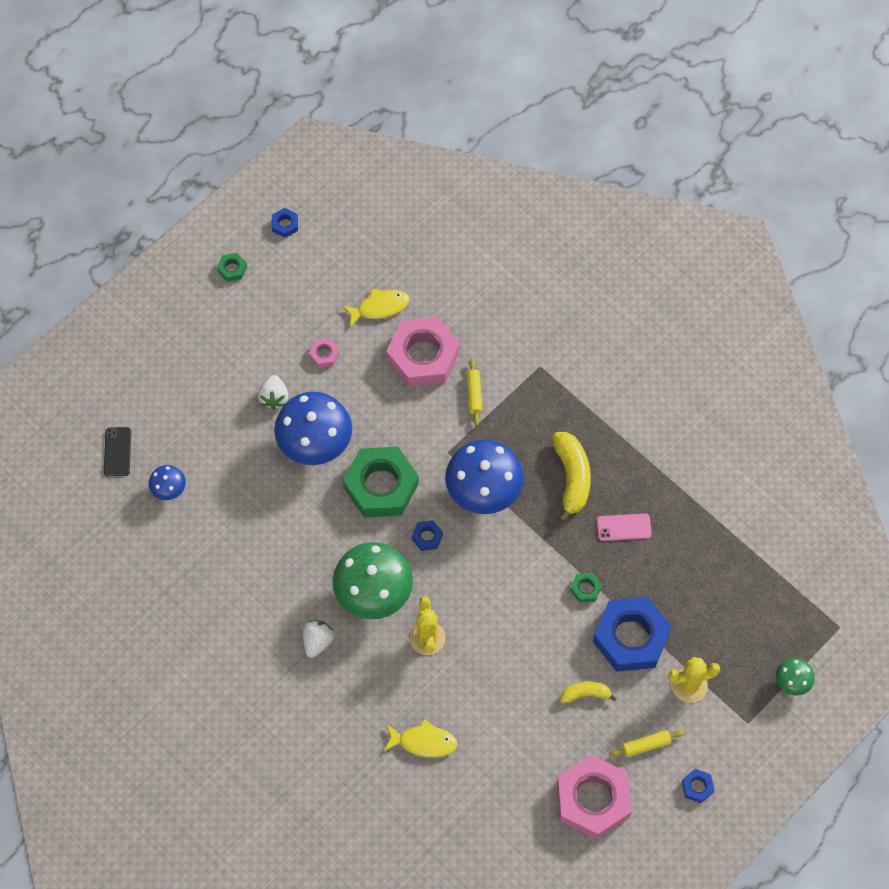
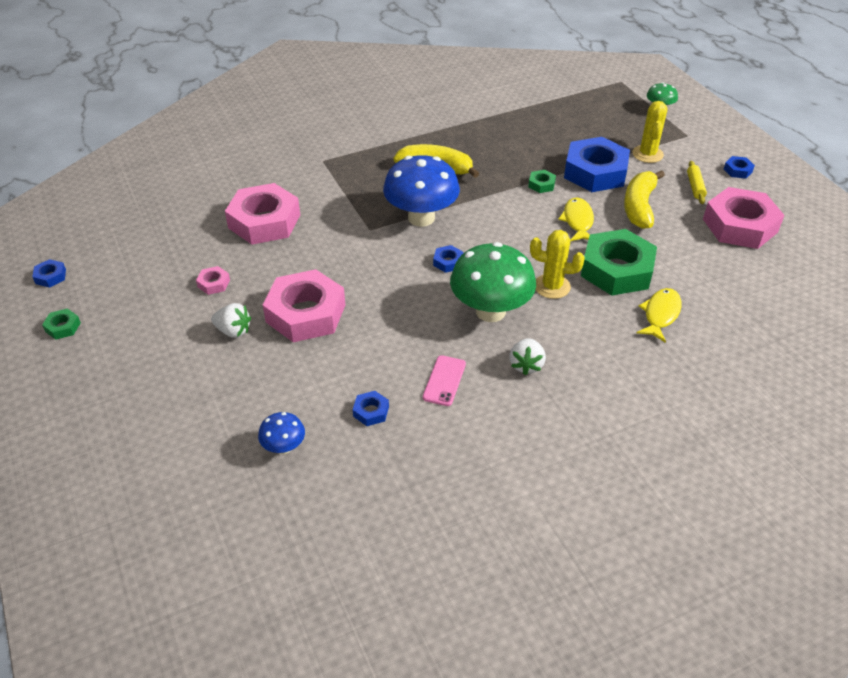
camera: 70 degrees left, 20 degrees down
black phone [104,427,131,476] -> none
blue mushroom [274,392,352,465] -> pink nut [263,269,345,342]
white strawberry [303,620,334,658] -> white strawberry turned 120 degrees counterclockwise [509,338,546,375]
yellow fish [342,289,409,328] -> yellow fish moved to [558,197,594,241]
green nut [343,447,419,518] -> green nut moved to [581,229,657,296]
yellow rolling pin [466,358,482,426] -> none
yellow banana [560,682,617,703] -> yellow banana [624,170,665,229], size x1.79
pink phone [597,514,652,541] -> pink phone moved to [423,355,466,406]
none -> blue nut [353,391,389,426]

